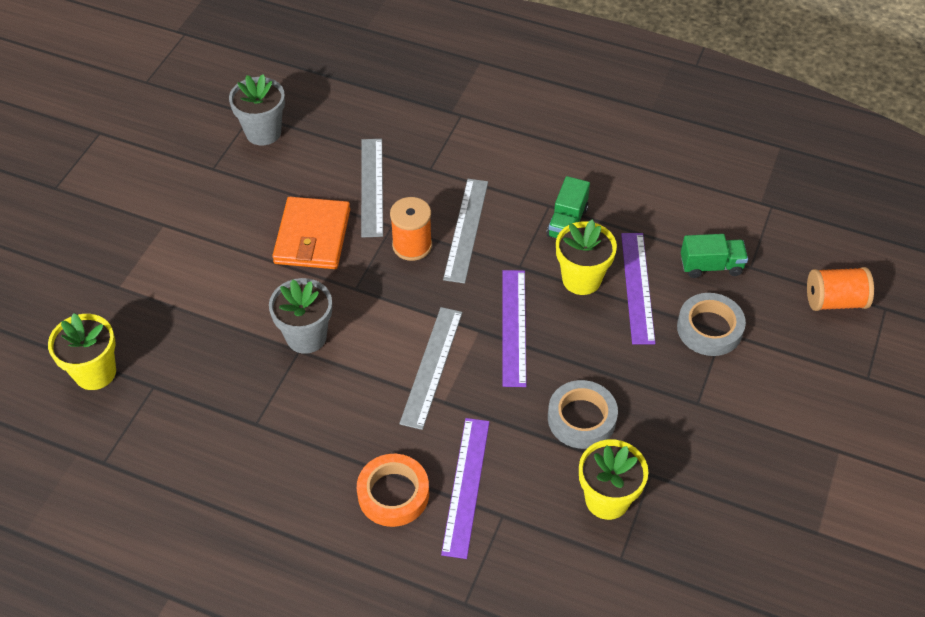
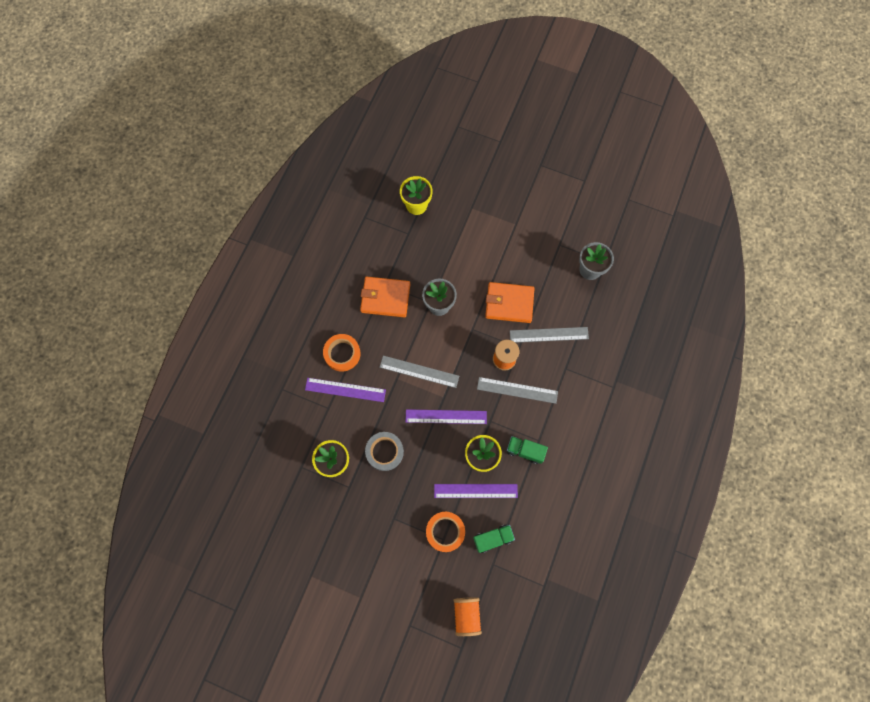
camera: 90 degrees right, 20 degrees up
grey tape [677,293,746,356] -> orange tape [426,512,465,552]
green truck [681,234,748,278] -> green truck turned 105 degrees counterclockwise [473,525,515,553]
none -> orange wallet [360,277,411,318]

